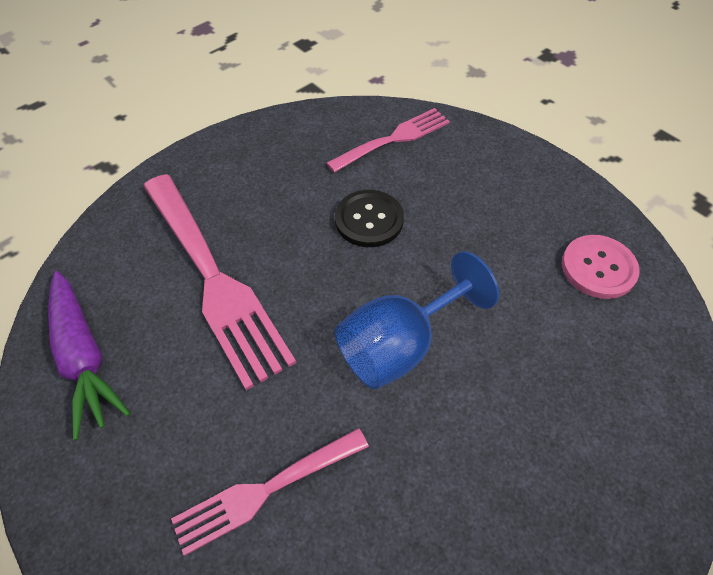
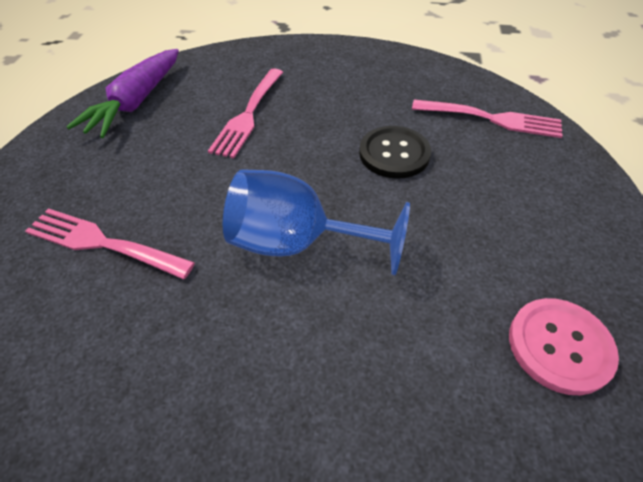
camera: 50 degrees right, 5 degrees down
pink fork [143,174,296,390] -> pink fork [208,68,283,158], size x0.59

